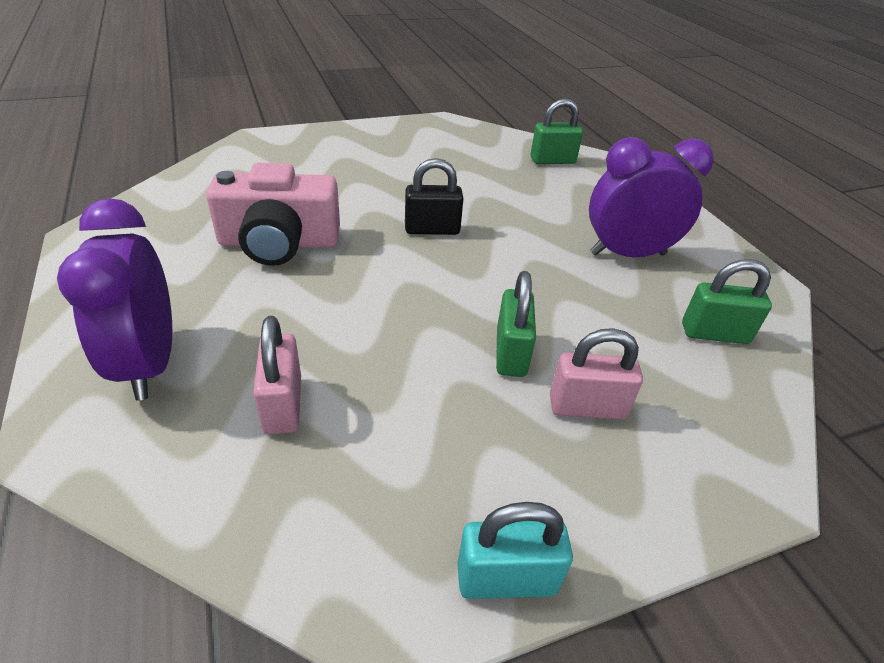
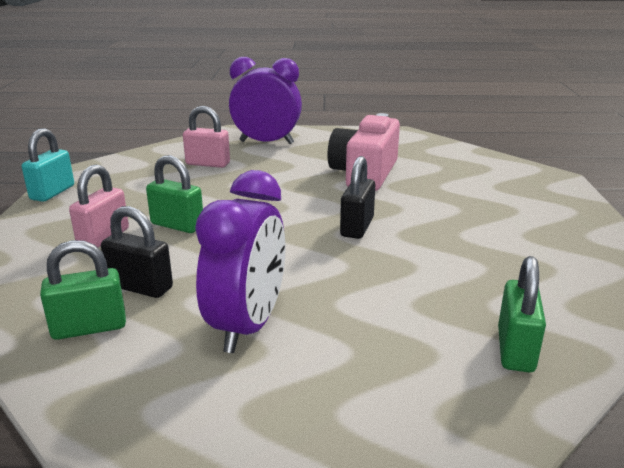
camera: 115 degrees right, 15 degrees down
green padlock [682,259,772,344] -> green padlock turned 45 degrees clockwise [40,240,126,340]
none -> black padlock [101,206,173,298]

